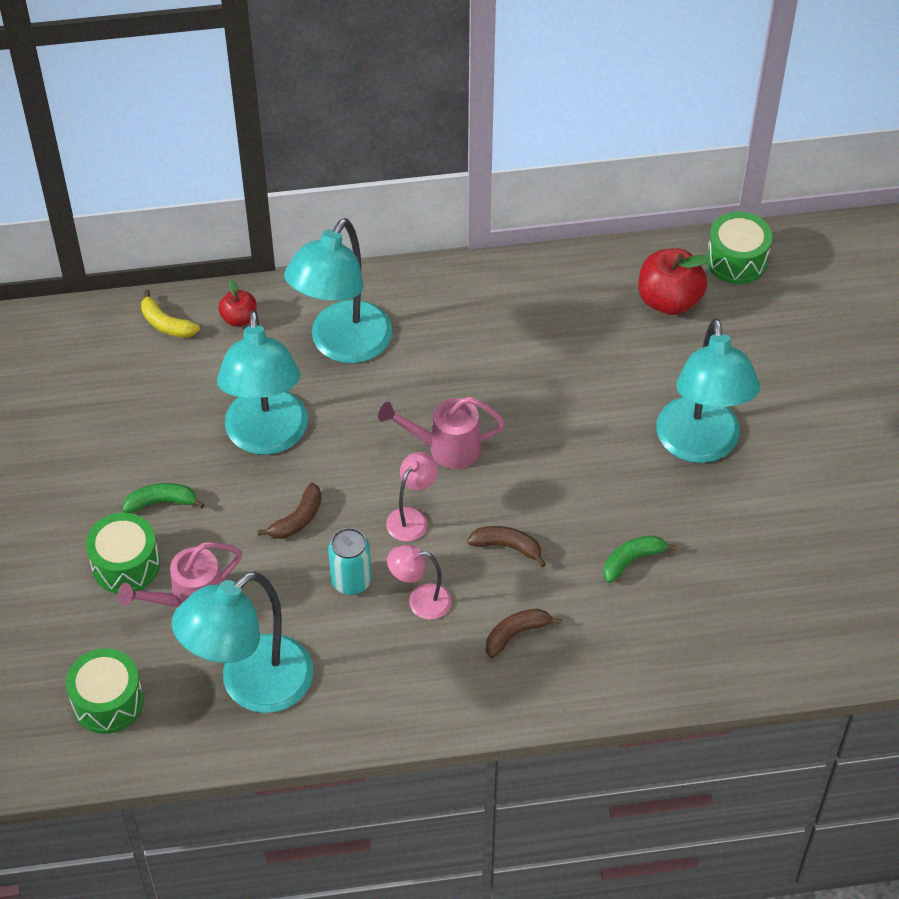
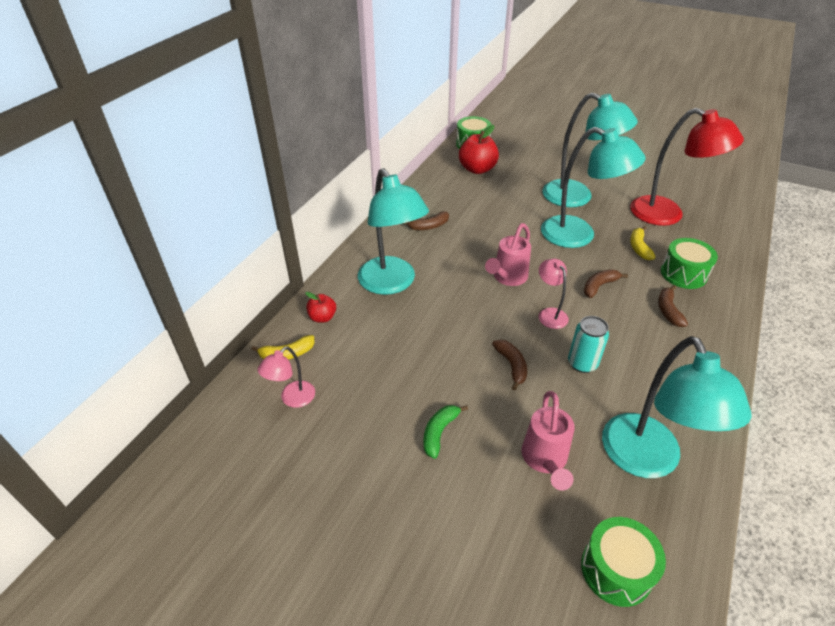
camera: 55 degrees left, 10 degrees down
green drum [86,513,160,594] -> green drum moved to [661,238,718,289]
turquoise lamp [217,310,308,455] -> turquoise lamp moved to [541,127,646,248]
pink lamp [387,545,452,620] -> pink lamp moved to [258,346,315,408]
green banana [604,535,677,583] -> yellow banana [630,226,656,260]
none -> brown banana [402,211,449,230]
none -> red lamp [630,108,744,226]

